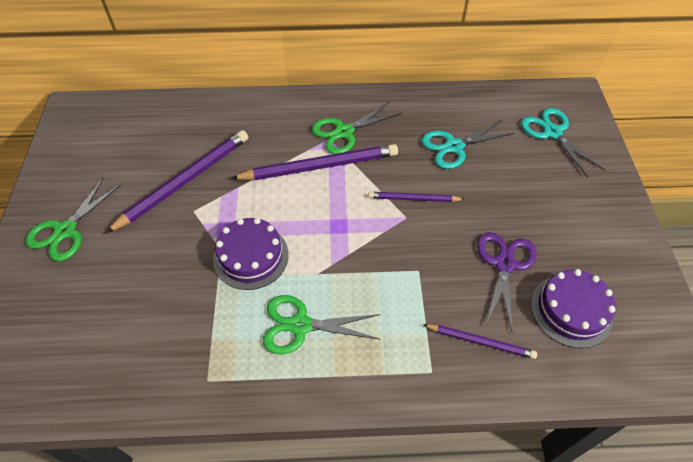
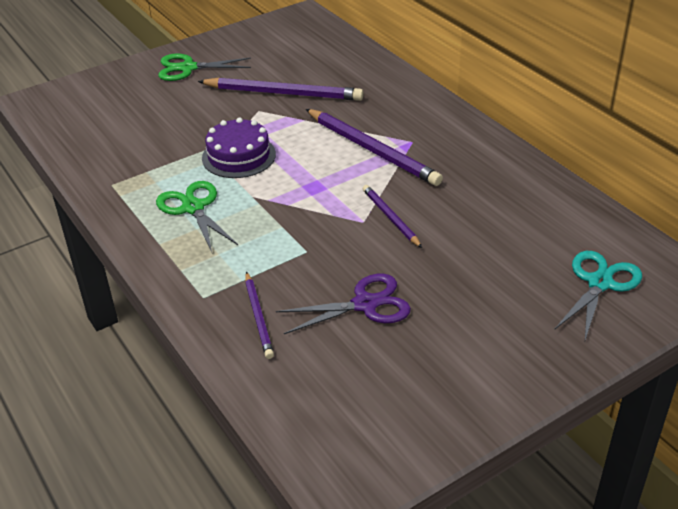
camera: 60 degrees right, 15 degrees down
green scissors [312,102,402,154] -> none
turquoise scissors [421,120,515,169] -> none
purple cake [531,269,616,348] -> none

